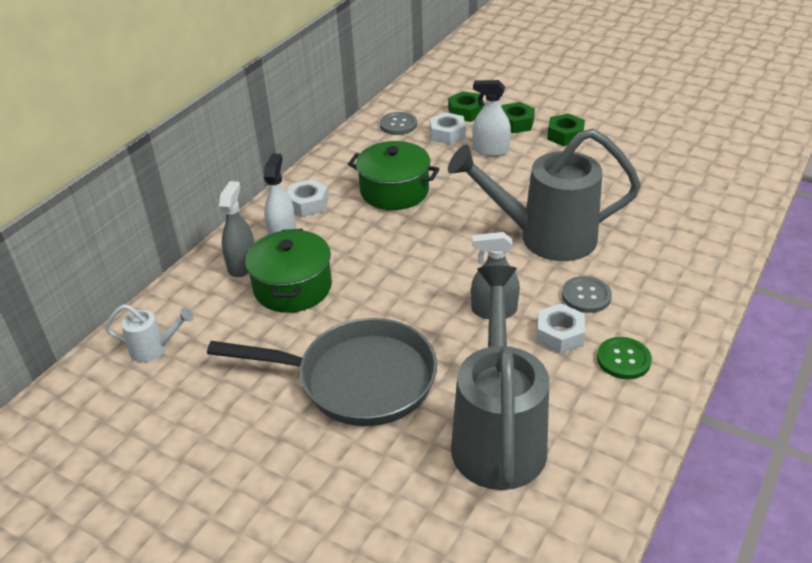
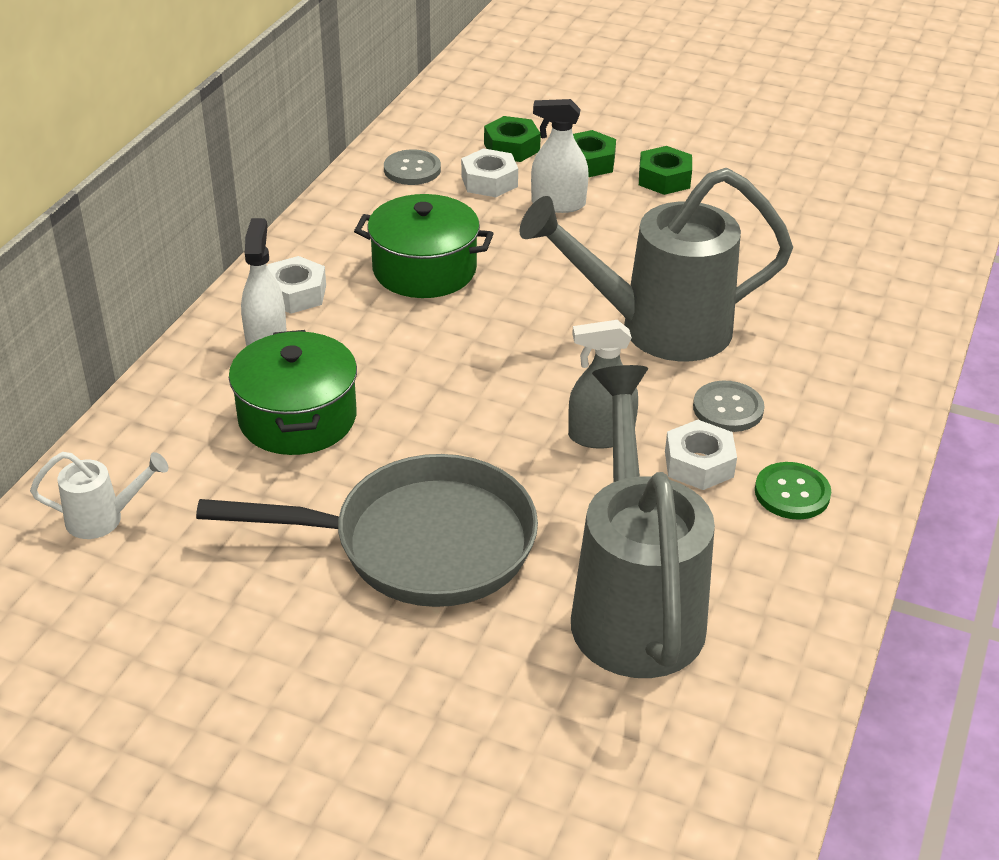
camera: 10 degrees left, 0 degrees up
grey spray bottle [219,181,254,277] -> none

